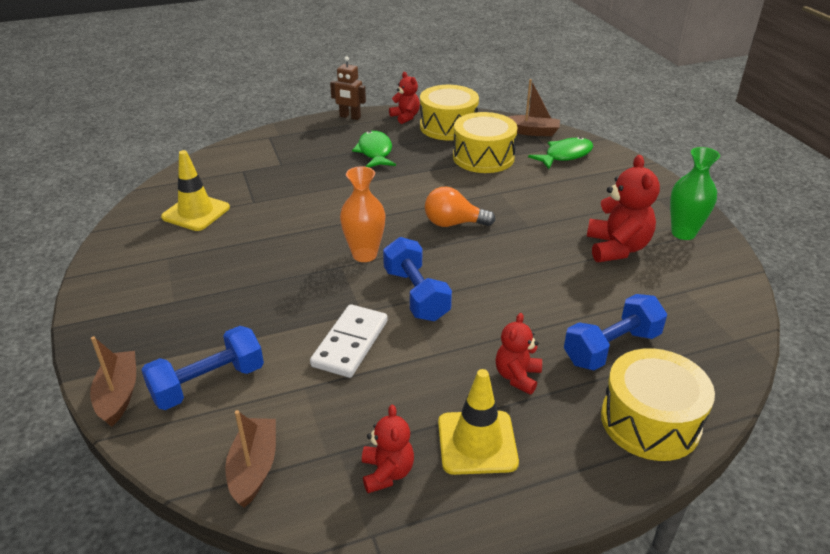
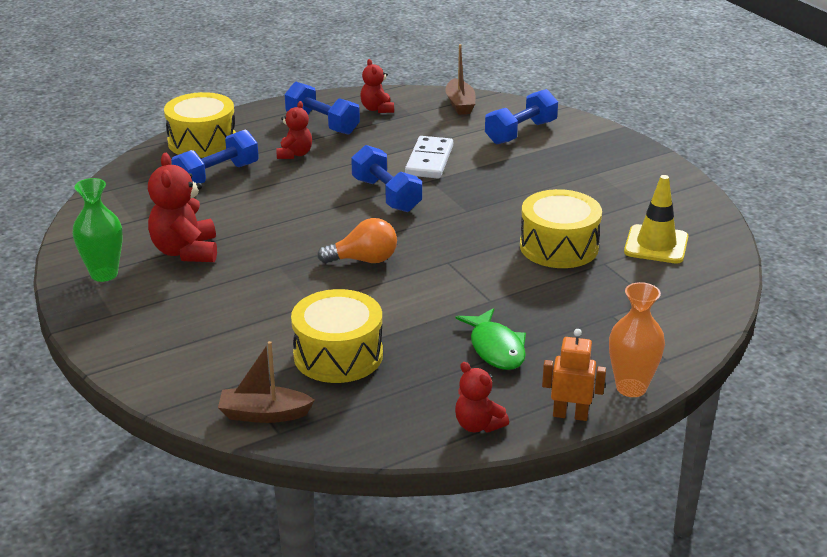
camera: 170 degrees right, 5 degrees down
brown boat [90,336,136,427] -> none
brown robot [330,57,366,120] -> orange robot [542,329,606,421]
orange vase [340,166,386,262] -> orange vase moved to [609,282,665,397]
yellow drum [420,85,479,140] -> yellow drum moved to [520,189,602,268]
yellow traffic cone [438,369,519,475] -> blue dumbbell [285,82,360,135]
green fish [528,137,593,169] -> none

